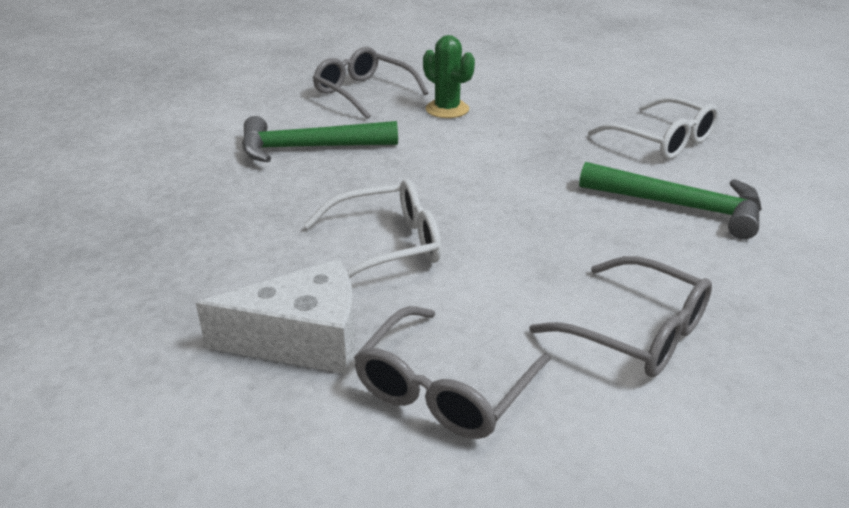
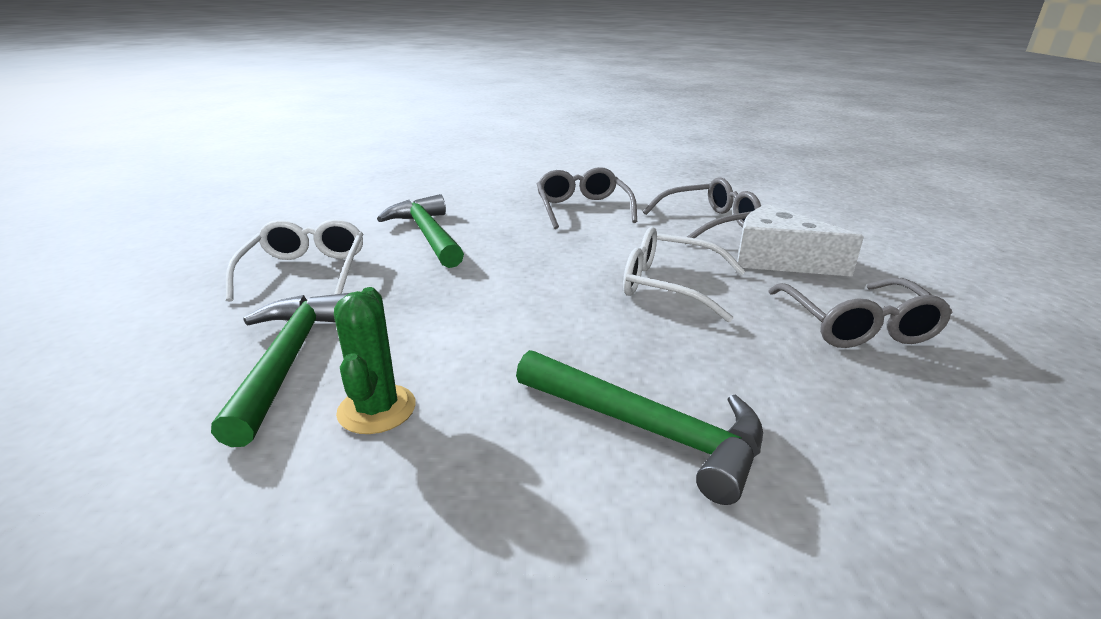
camera: 140 degrees left, 5 degrees down
grey glasses [313,47,428,119] -> grey glasses moved to [768,278,953,348]
none -> green hammer [211,293,349,447]

